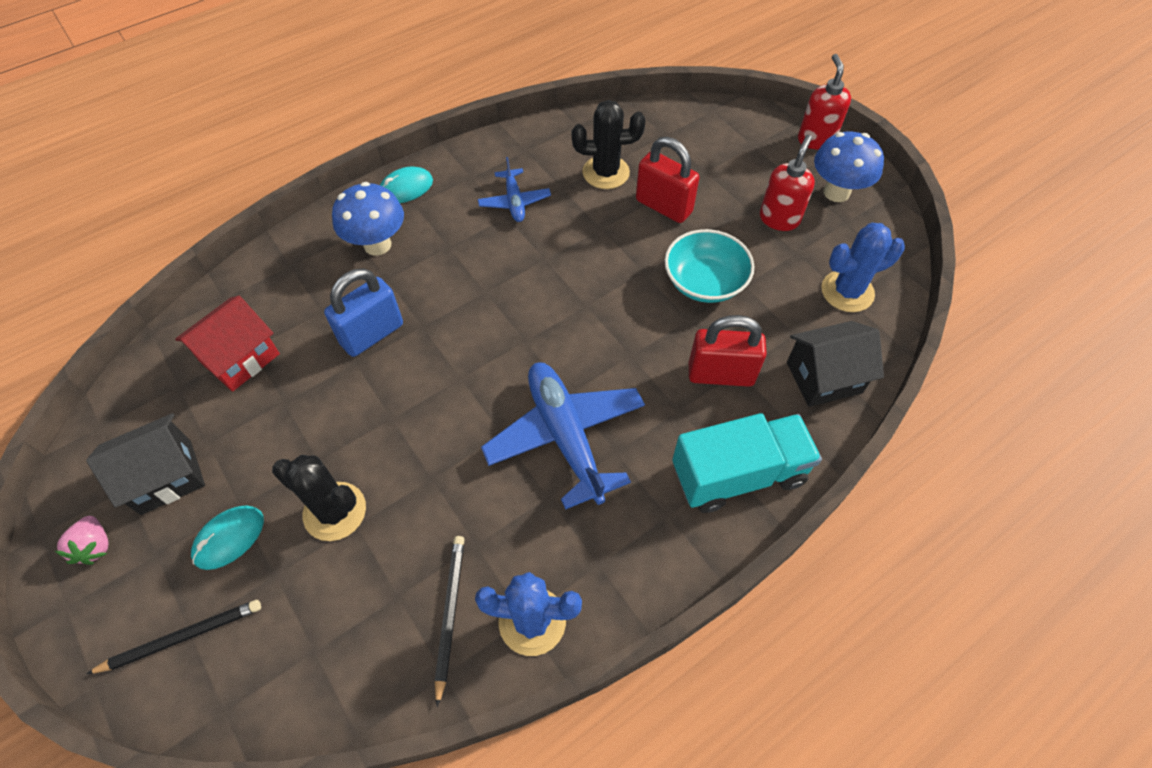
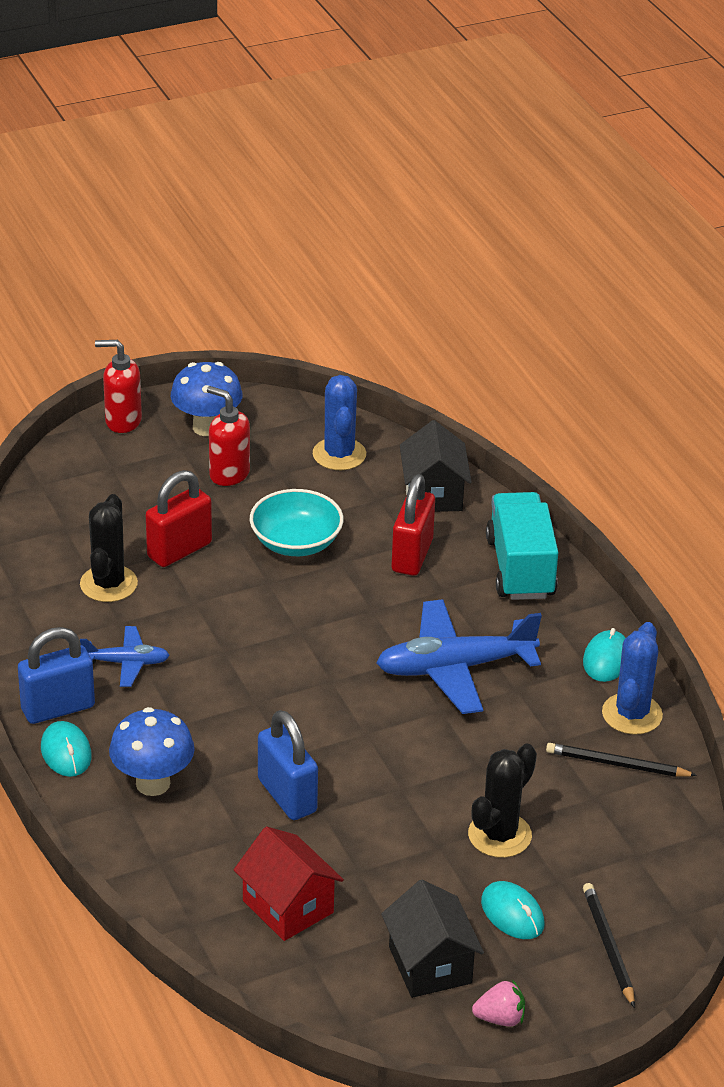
camera: 80 degrees left, 20 degrees down
none -> blue padlock [18,627,95,724]
none -> turquoise mouse [583,628,625,682]

